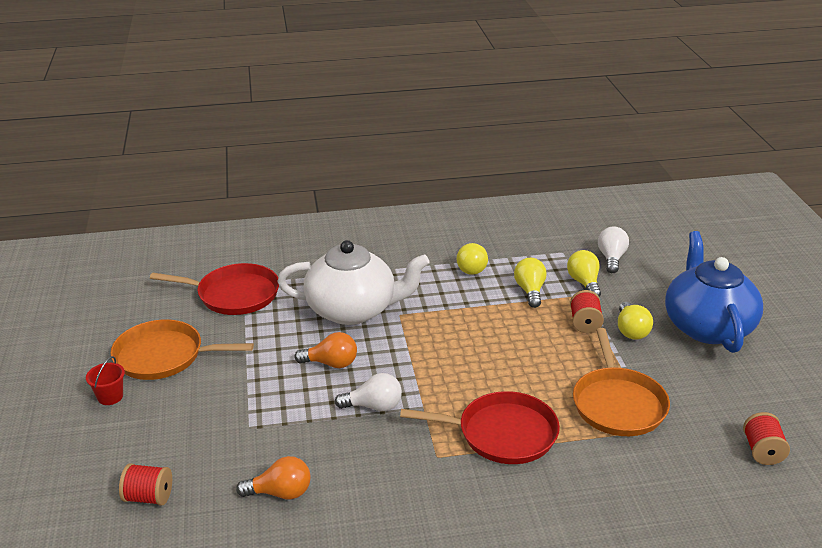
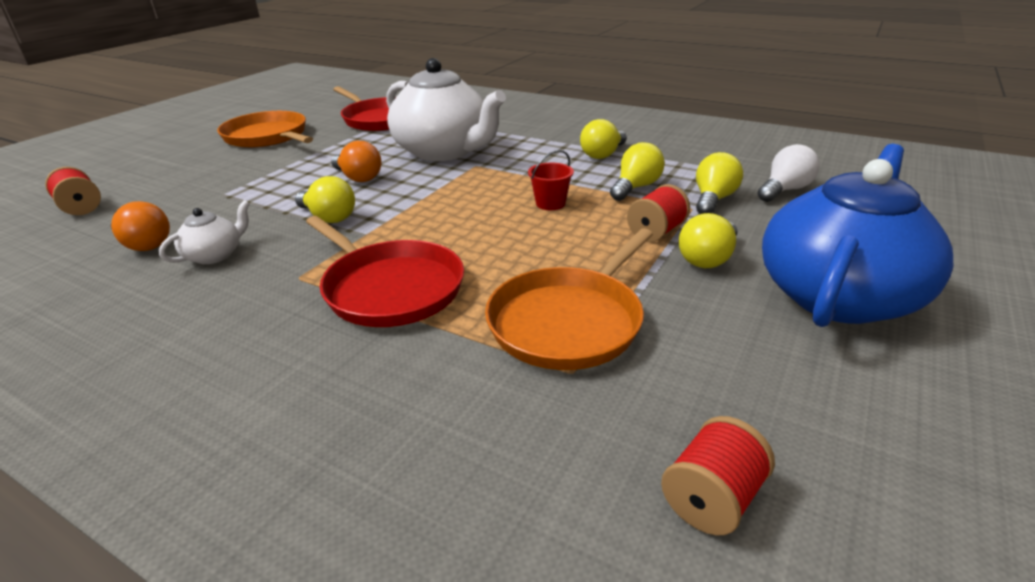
camera: 40 degrees right, 0 degrees up
red bucket [86,356,125,405] -> red bucket moved to [528,150,574,210]
white light bulb [335,373,402,411] -> yellow light bulb [295,176,355,223]
none -> white teapot [159,200,250,264]

